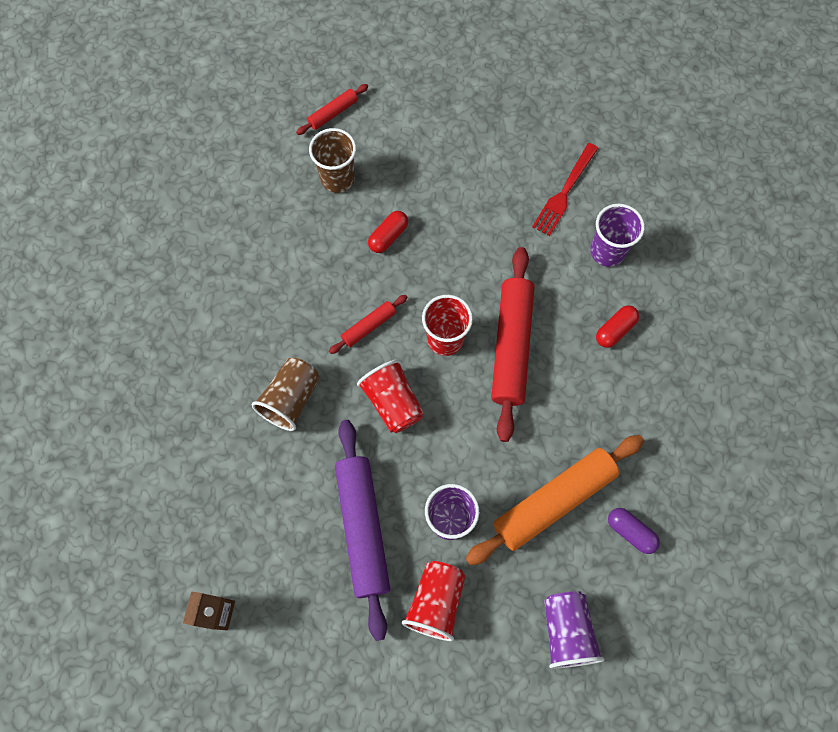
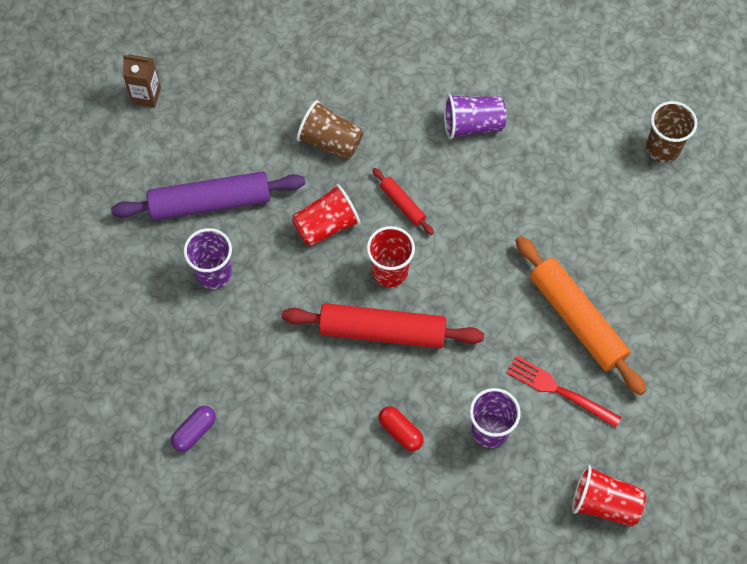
camera: 90 degrees right, 5 degrees down
red rolling pin [296,84,368,135] -> none
brown cup [309,128,356,193] -> brown cup moved to [646,101,697,163]
red capsule [368,211,408,253] -> none
red cup [402,561,466,641] -> red cup moved to [572,465,646,527]
orange rolling pin [465,435,644,566] -> orange rolling pin moved to [516,236,646,395]
purple cup [544,591,604,669] -> purple cup moved to [444,94,506,139]

